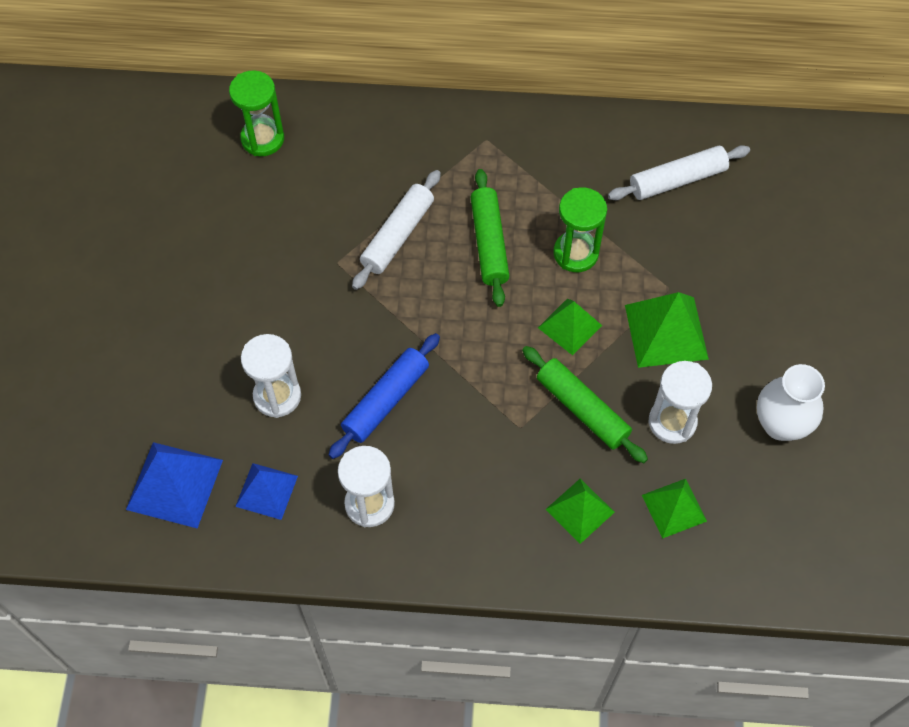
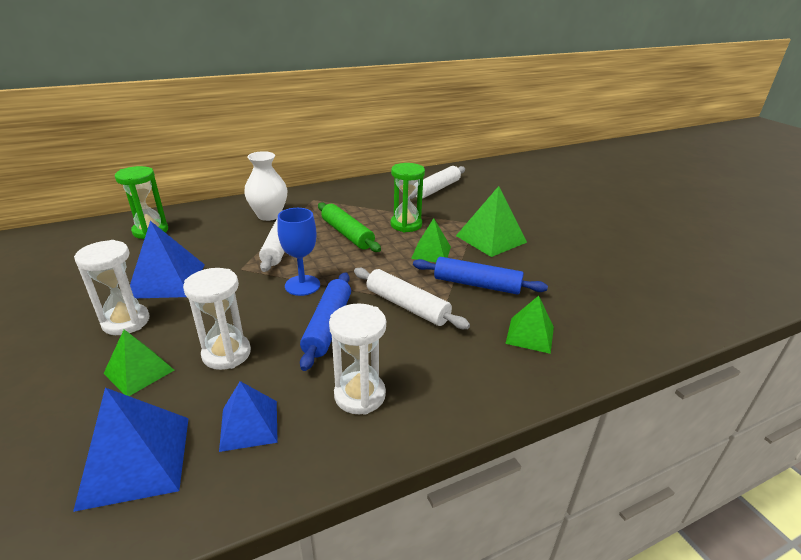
camera: 30 degrees left, 30 degrees down
green rolling pin [522,346,648,463] -> blue rolling pin [413,257,548,295]
green pyramid [642,479,707,539] -> green pyramid moved to [103,330,174,396]
white hourglass [648,361,712,444] -> white hourglass moved to [74,240,149,335]
white vase [757,364,825,441] -> white vase moved to [244,151,287,221]
none -> blue pyramid [130,221,205,298]
none -> blue goblet [277,208,320,296]
none -> white rolling pin [354,268,470,329]

